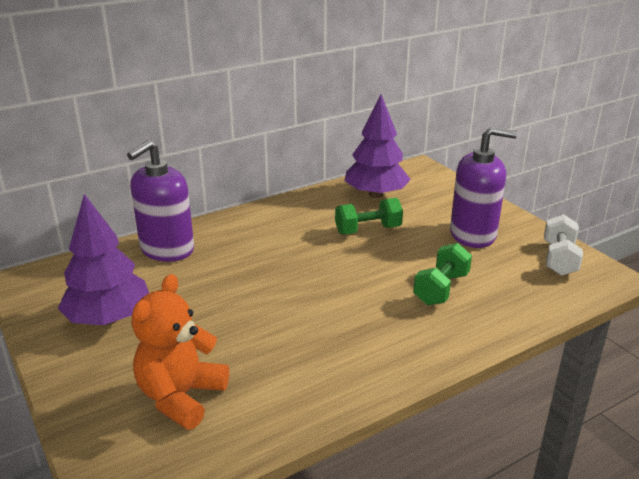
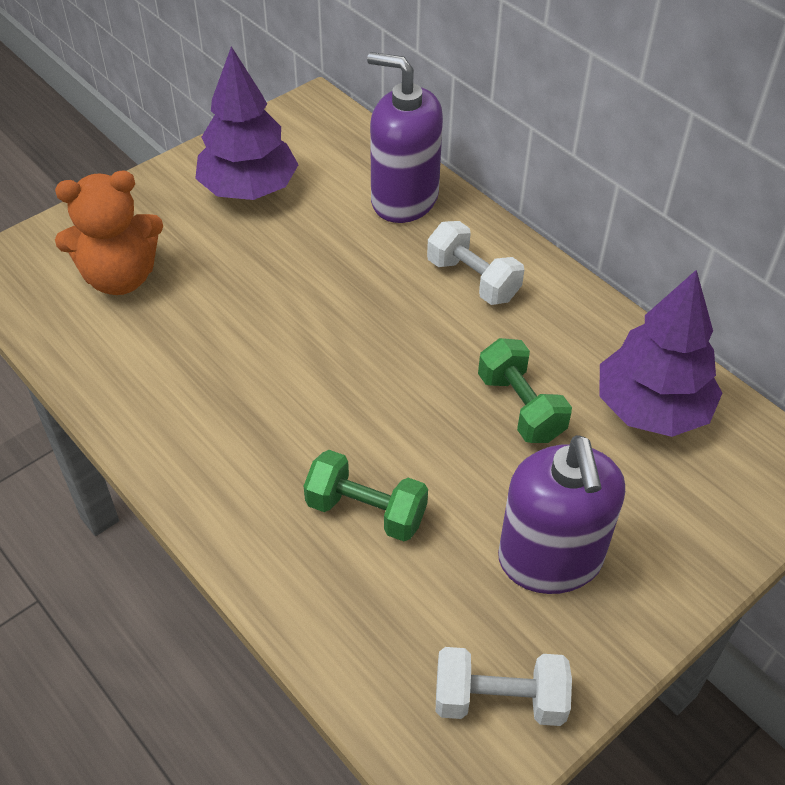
camera: 80 degrees right, 20 degrees up
orange teddy bear [132,274,229,430] -> orange teddy bear turned 150 degrees clockwise [55,170,163,295]
none -> white dumbbell [427,221,524,305]

